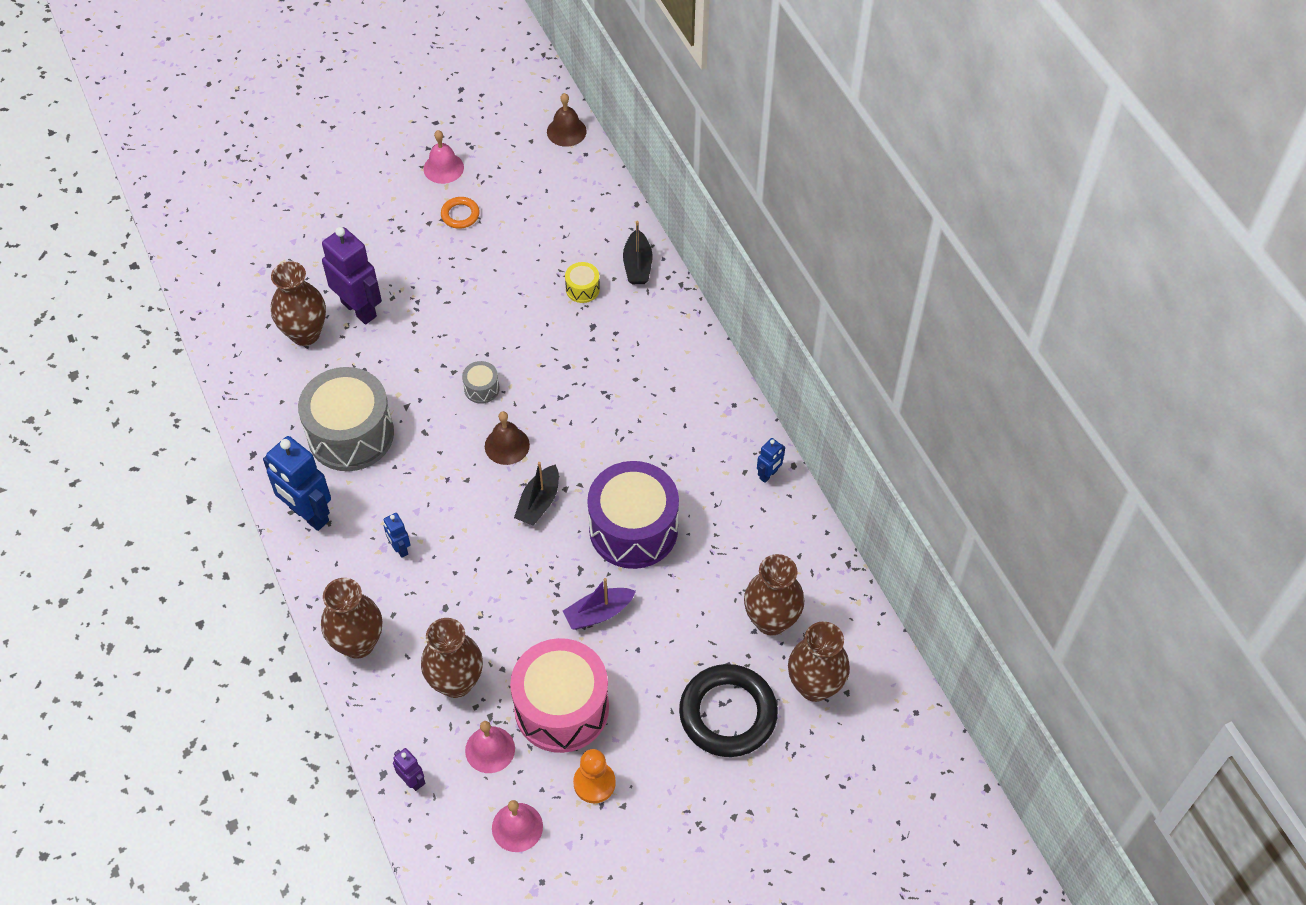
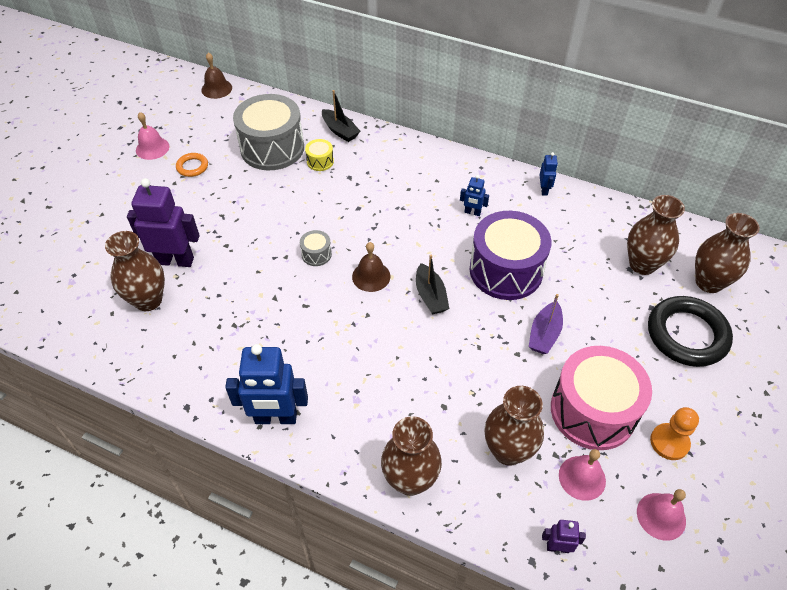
camera: 40 degrees left, 5 degrees down
grey drum [298,367,394,471] -> grey drum moved to [233,94,304,170]
blue robot [384,513,410,558] -> blue robot moved to [460,175,489,216]

